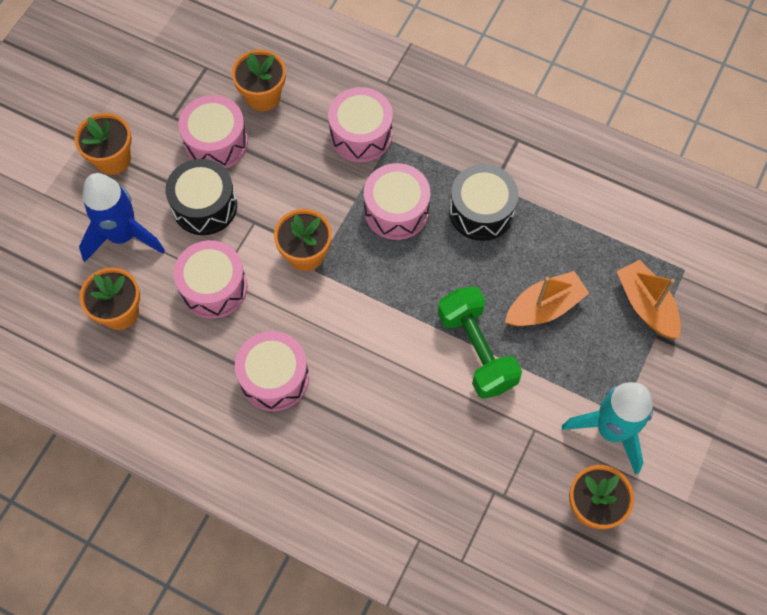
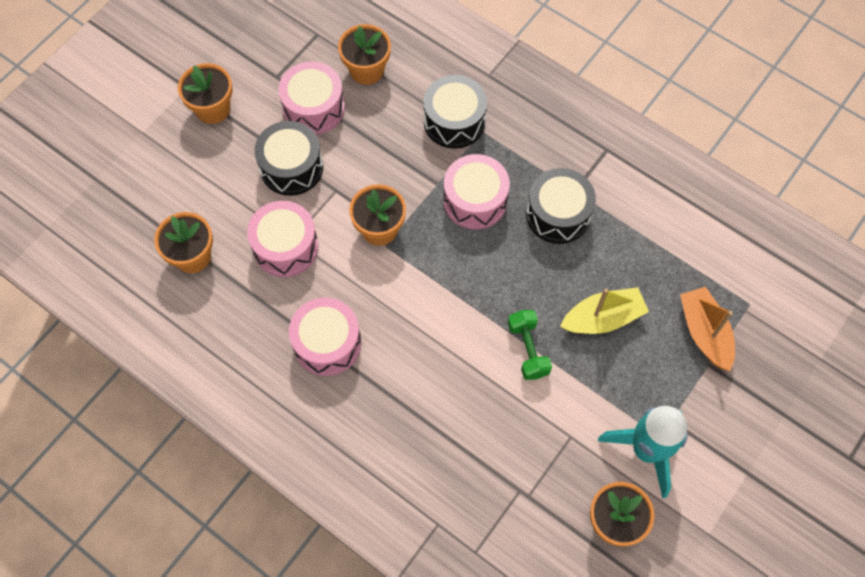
camera: 10 degrees right, 0 degrees up
blue rocket [79,173,165,262] -> none
pink drum [328,87,393,162] -> black drum [423,75,487,149]
green dumbbell [438,286,522,399] -> green dumbbell [508,310,552,380], size x0.63
orange boat [505,271,589,326] -> yellow boat [560,287,649,334]

